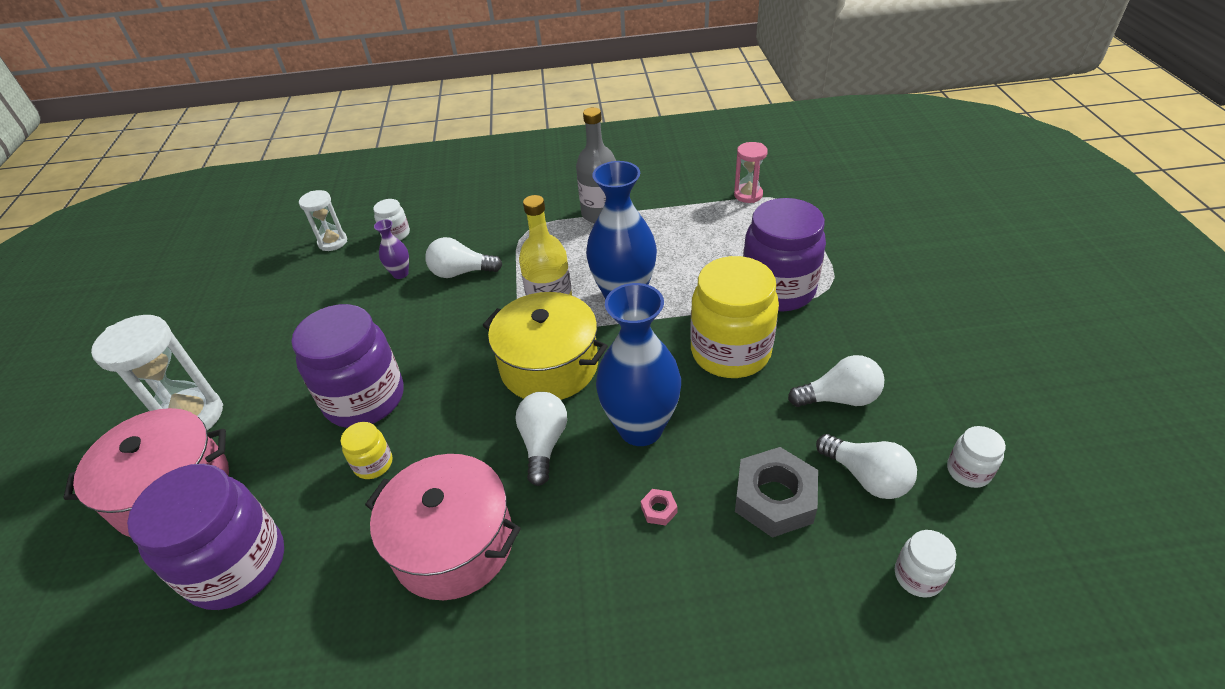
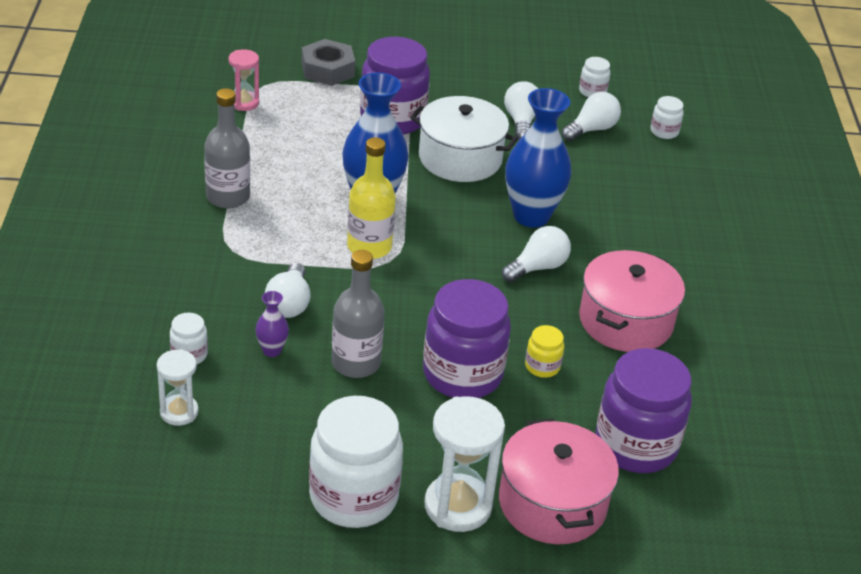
camera: 90 degrees left, 5 degrees down
yellow pot [483,292,608,400] -> none
white light bulb [515,392,567,486] -> white light bulb turned 135 degrees clockwise [502,226,571,282]
pink nut [641,489,677,526] -> none
yellow jar [690,256,779,378] -> white pot [410,96,518,182]
grey nut [735,447,818,538] -> grey nut moved to [302,39,355,86]
none -> white jar [309,396,403,528]
none -> grey bottle [331,250,385,378]

